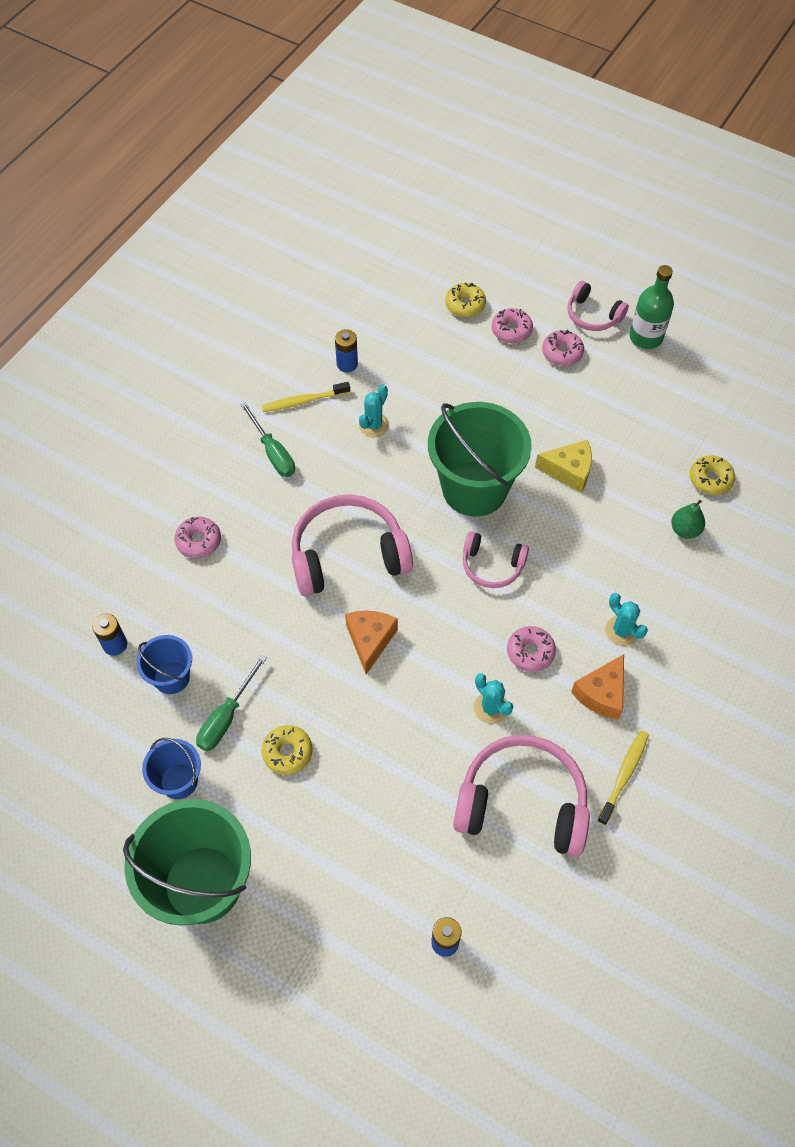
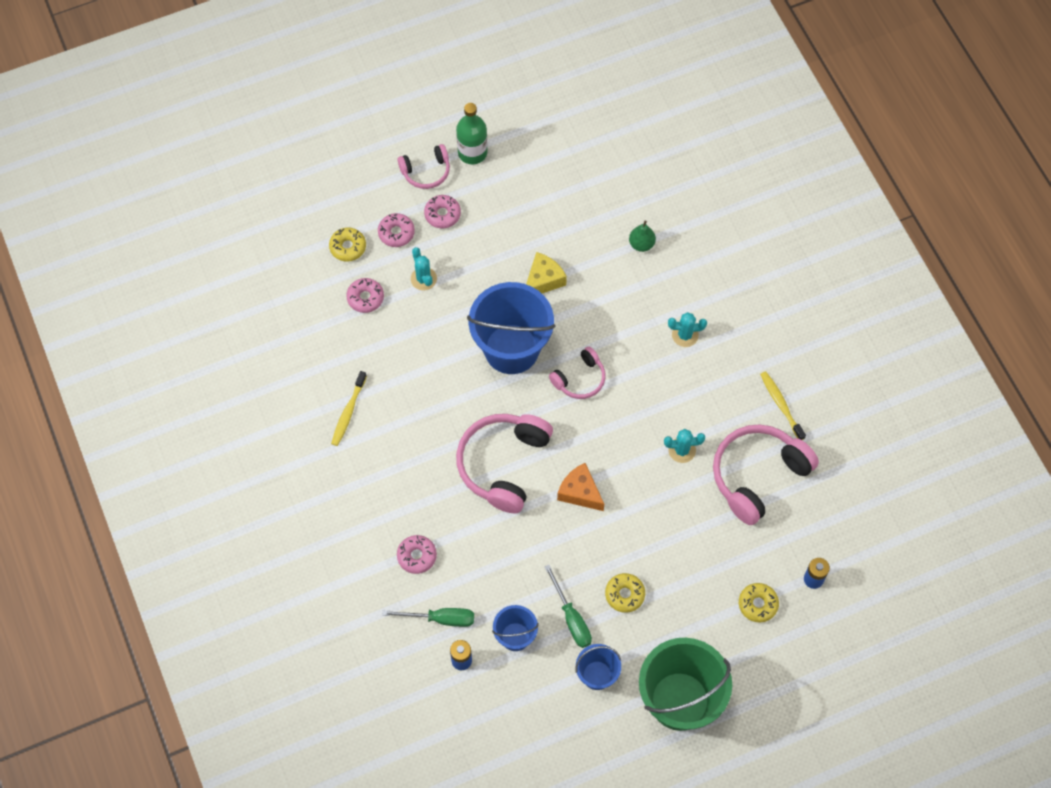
camera: 55 degrees left, 5 degrees up
green screwdriver [240,402,295,477] -> green screwdriver moved to [382,608,474,627]
blue battery [335,329,358,372] -> none
turquoise cactus [359,385,389,438] -> turquoise cactus moved to [411,247,437,290]
green bucket [428,402,532,516] -> blue bucket [467,282,556,374]
pink donut [507,626,556,672] -> pink donut moved to [346,278,384,313]
orange cheese [571,654,624,720] -> none
yellow donut [690,455,735,495] -> yellow donut moved to [739,583,779,623]

